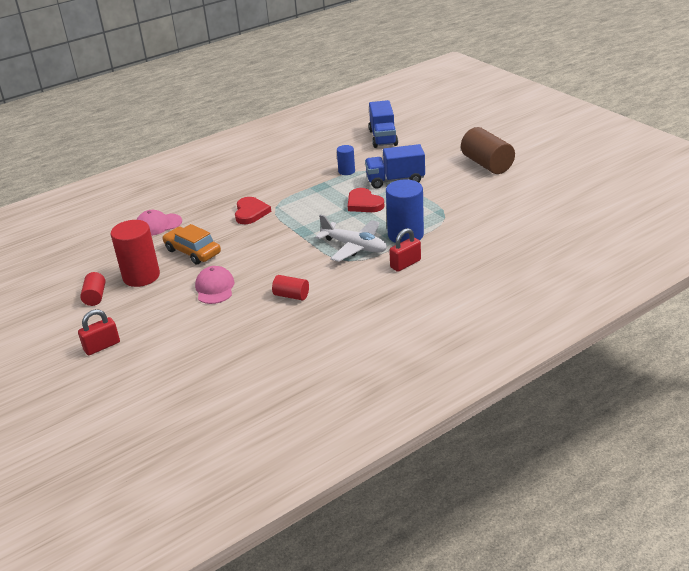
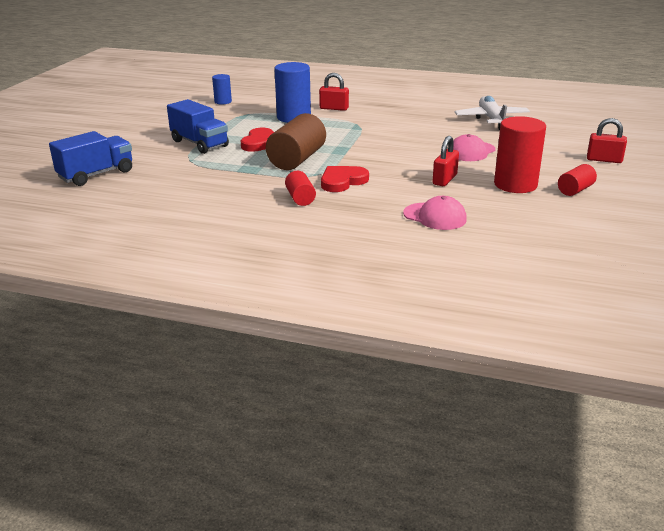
camera: 130 degrees left, 5 degrees down
orange car [163,224,221,265] -> red padlock [433,136,459,186]
red cylinder [272,275,309,300] -> red cylinder moved to [285,171,316,206]
white plane [315,214,387,262] -> white plane moved to [455,96,530,130]
blue cylinder [337,145,355,175] -> blue cylinder moved to [212,74,232,104]
brown cylinder [461,127,515,174] -> brown cylinder moved to [266,113,326,170]

